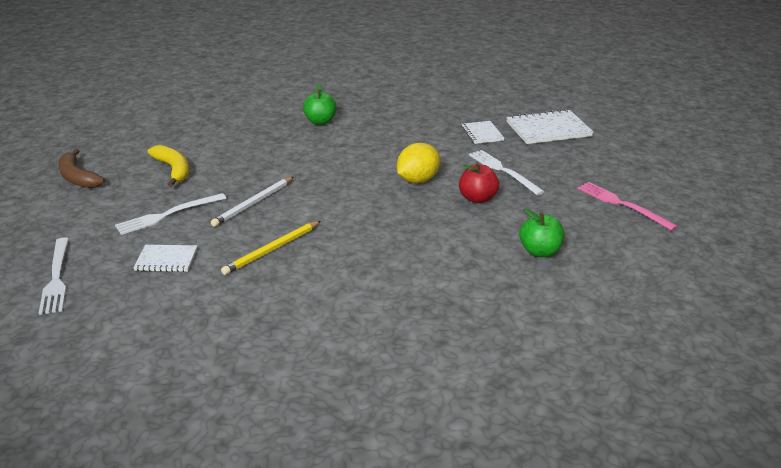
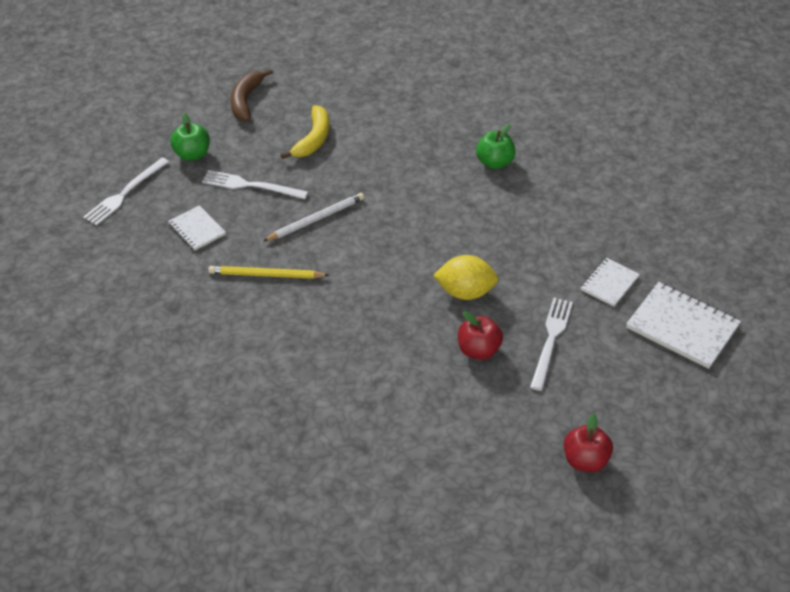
camera: 50 degrees right, 15 degrees up
white pencil [211,177,294,227] -> white pencil turned 150 degrees clockwise [263,193,364,241]
green apple [519,209,565,257] -> green apple moved to [170,113,210,161]
pink fork [578,182,678,231] -> red apple [564,413,613,472]

